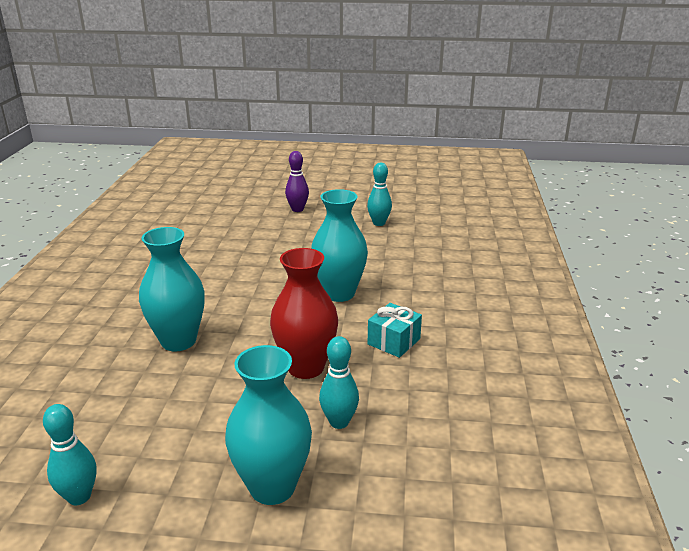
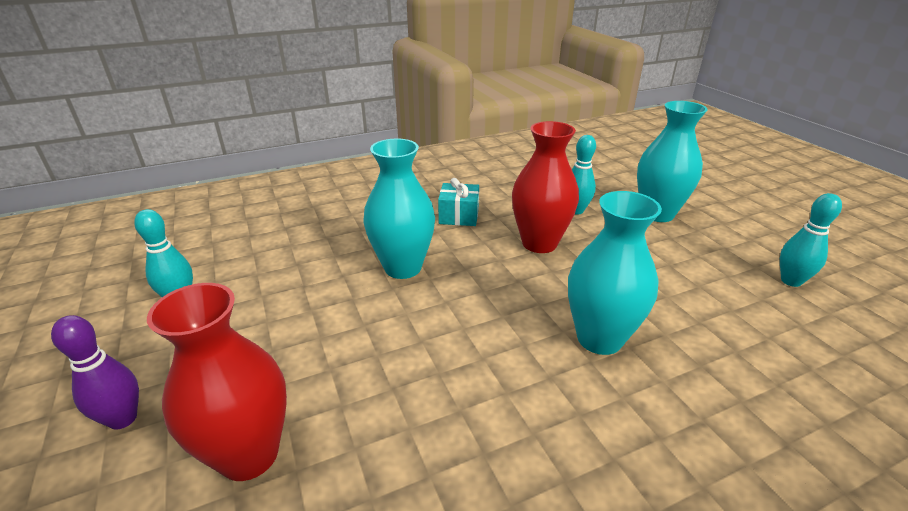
camera: 120 degrees left, 5 degrees up
none -> red vase [147,283,287,481]

